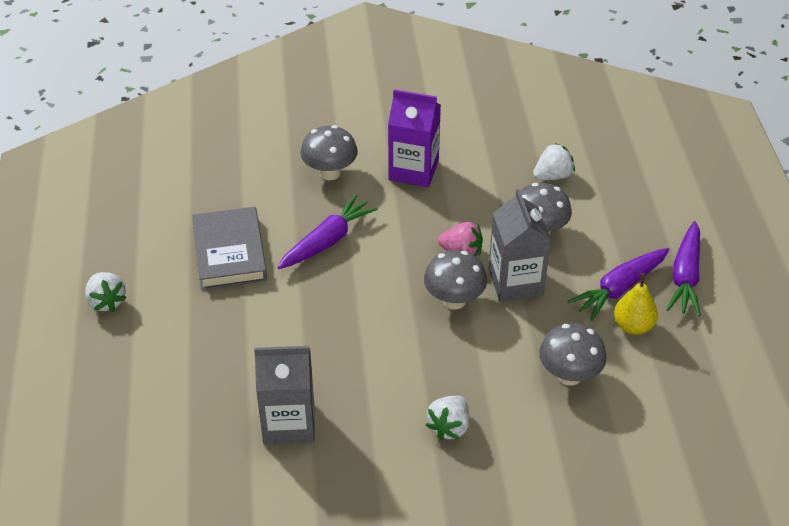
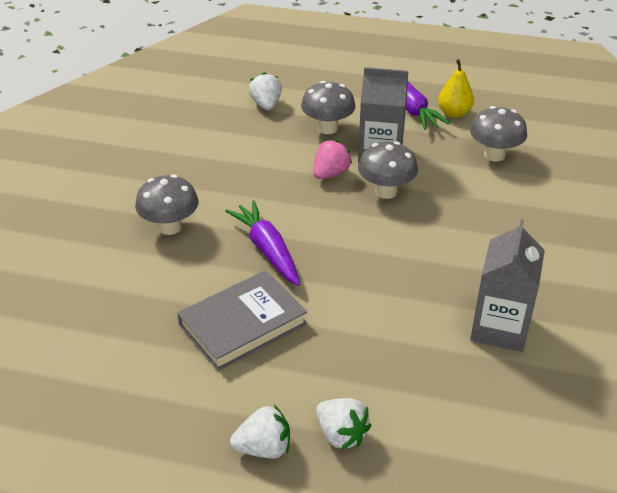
camera: 70 degrees left, 5 degrees down
grey book [192,207,267,290] -> grey book turned 45 degrees counterclockwise [177,270,307,371]
purple carton [388,89,441,187] -> none
white strawberry [426,396,469,440] -> white strawberry moved to [316,398,371,450]
purple carrot [666,221,701,316] -> none

